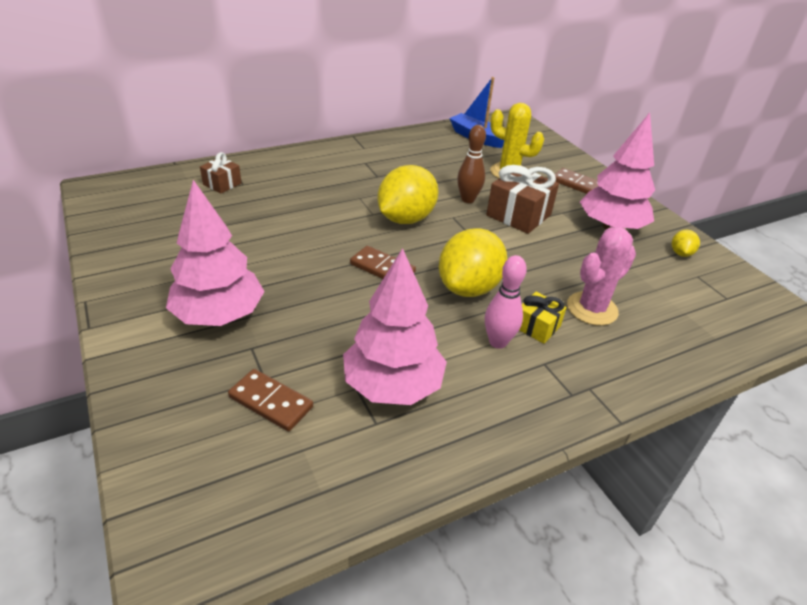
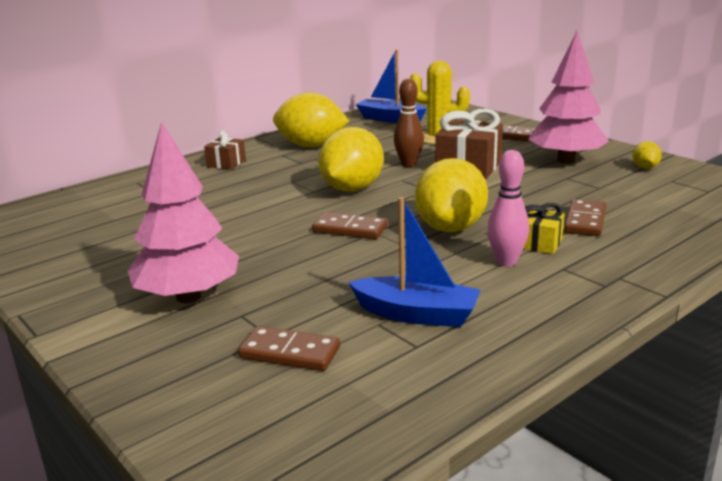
camera: 10 degrees left, 15 degrees down
brown gift [200,152,242,193] -> brown gift moved to [204,130,246,170]
pink tree [343,248,447,405] -> blue boat [348,197,481,327]
pink cactus [567,227,636,326] -> brown domino [564,199,606,236]
none -> yellow lemon [273,92,349,147]

